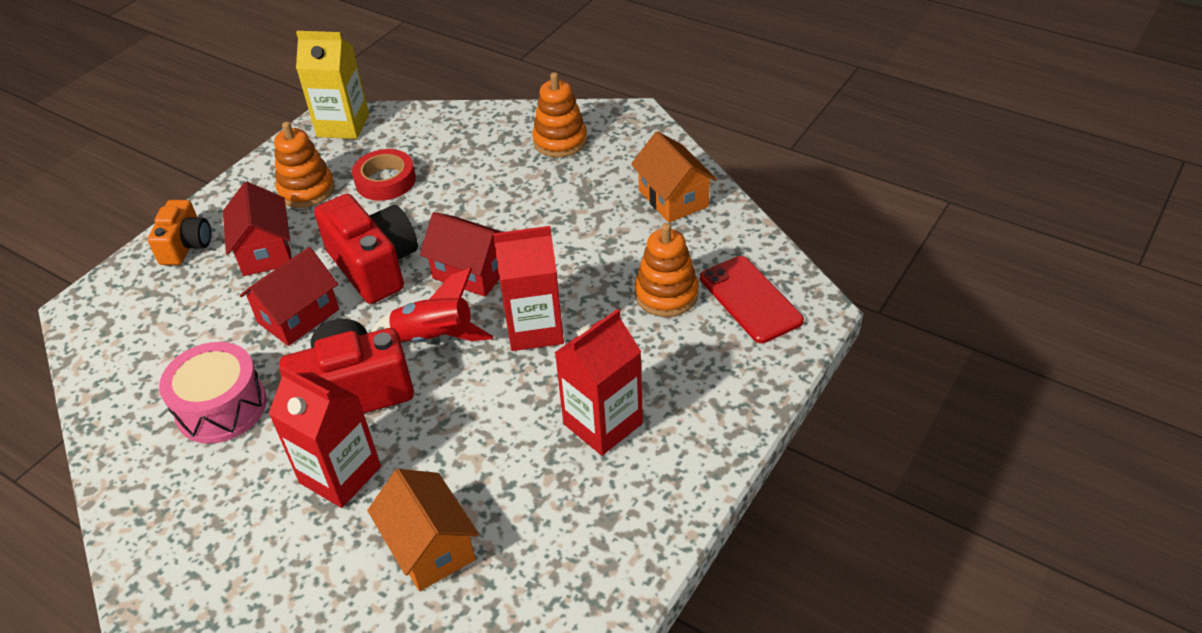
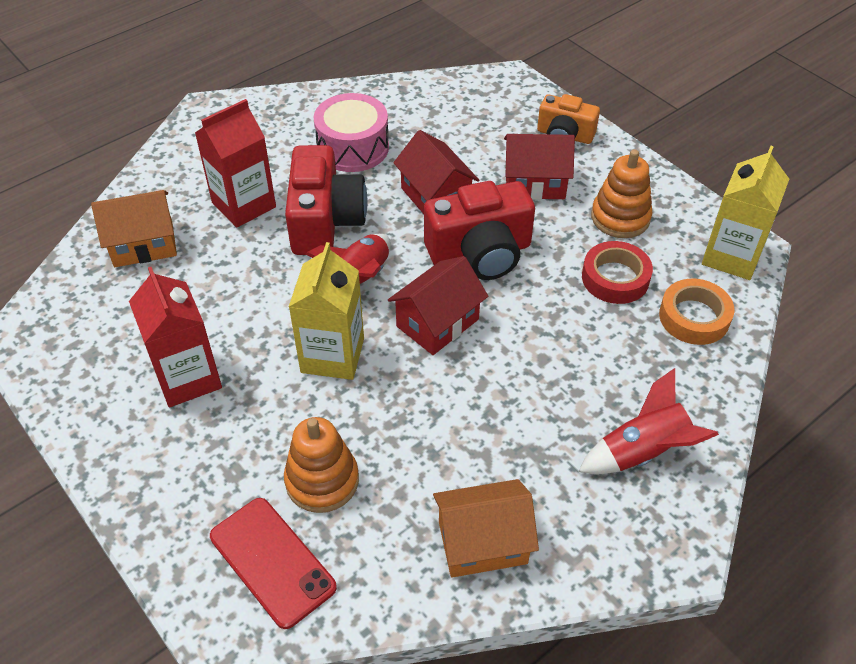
camera: 105 degrees right, 5 degrees up
red carton [493,226,564,351] -> yellow carton [289,242,364,380]
orange stacking toy [532,72,587,157] -> red rocket [578,368,719,474]
red phone [700,256,804,343] -> red phone turned 60 degrees clockwise [210,498,337,629]
none -> orange tape [659,279,734,345]

